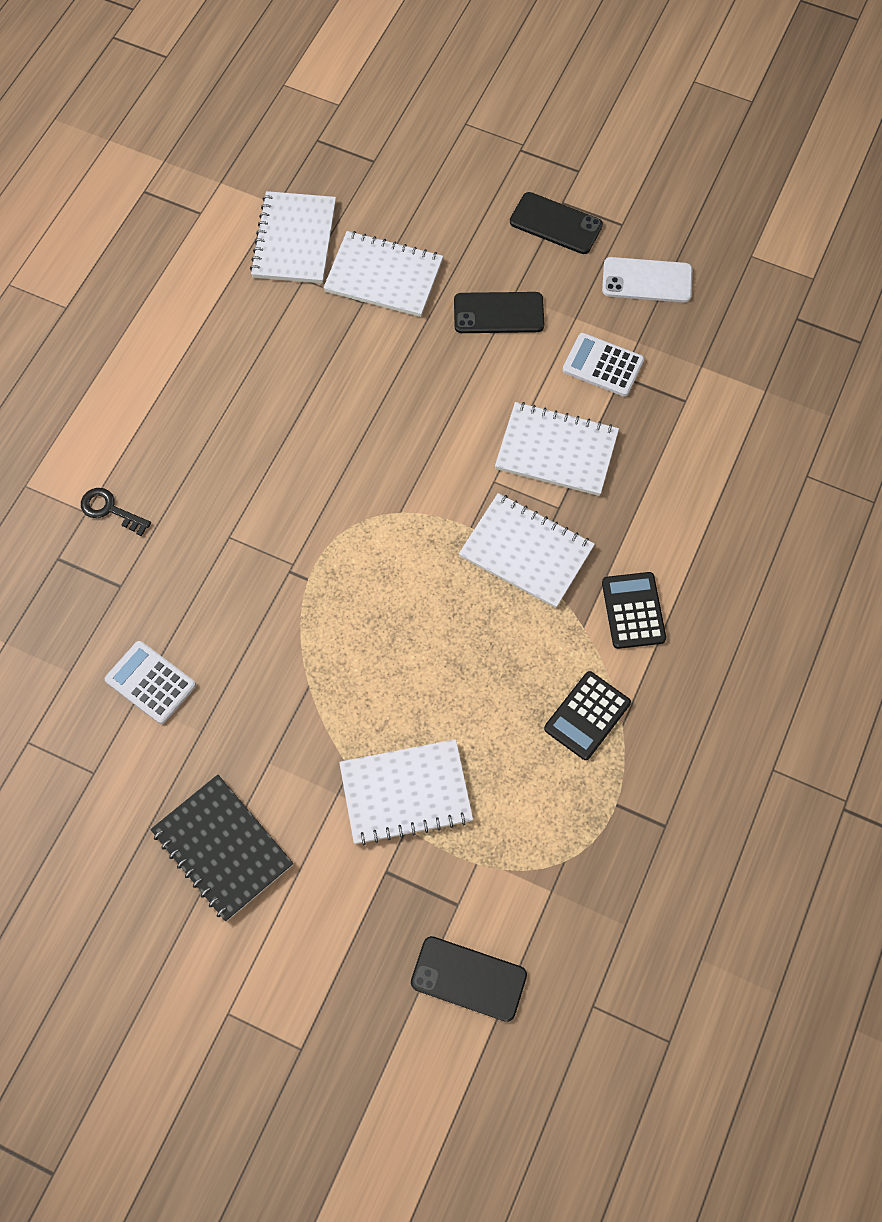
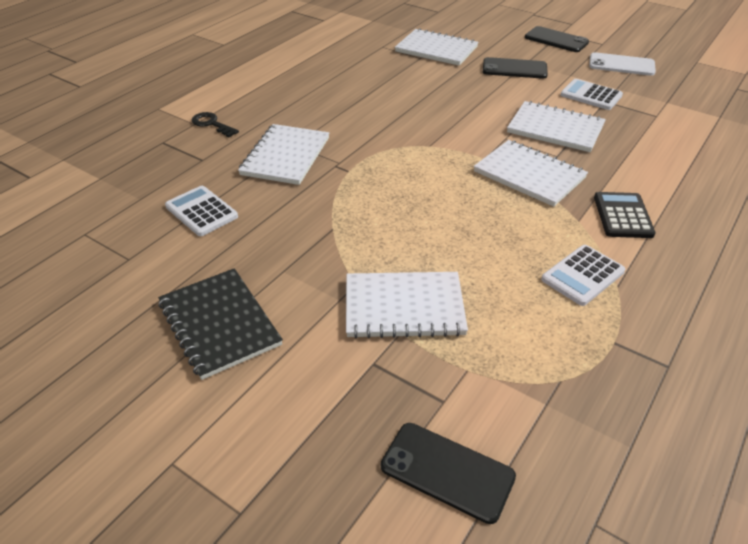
camera: 10 degrees right, 25 degrees down
white notebook [250,191,336,283] -> white notebook moved to [238,124,329,185]
black calculator [544,671,631,760] -> white calculator [541,245,625,306]

